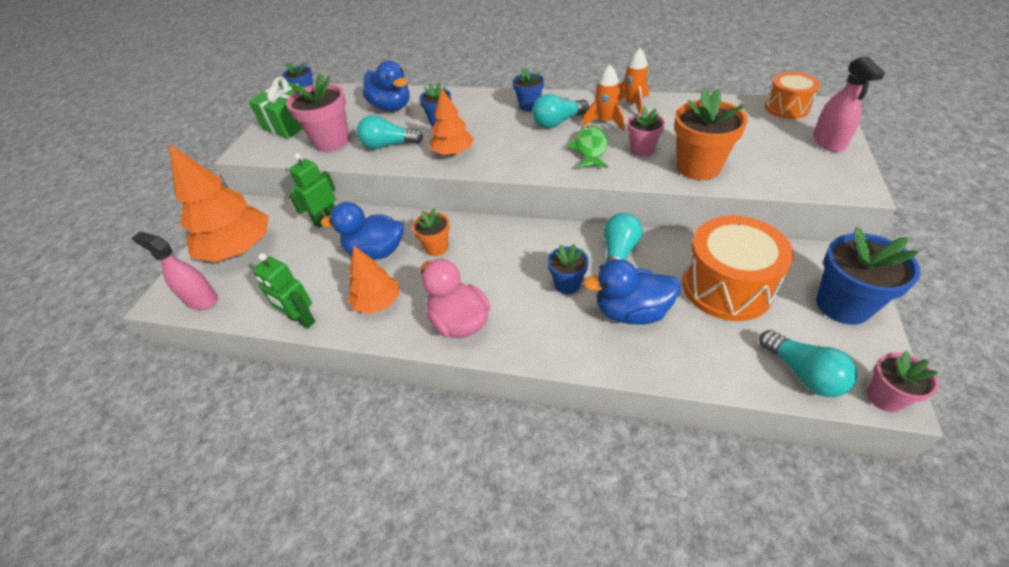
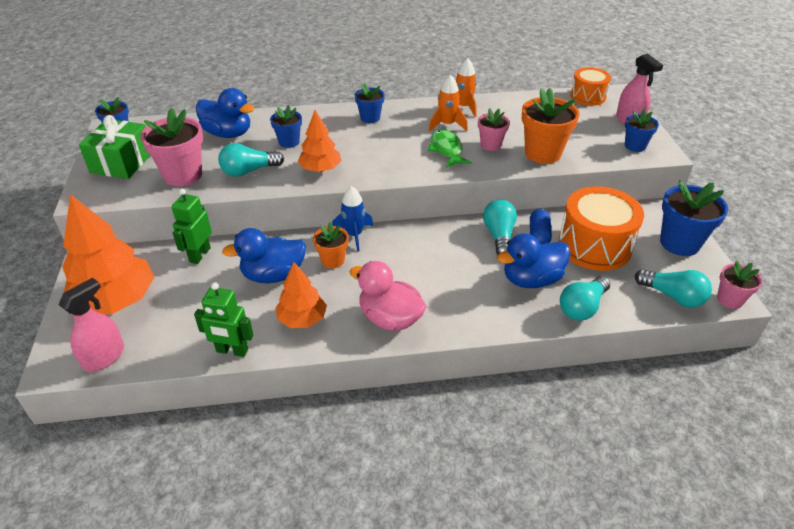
camera: 25 degrees left, 5 degrees down
pink spray bottle [132,232,218,310] -> pink spray bottle turned 120 degrees clockwise [59,278,124,372]
turquoise light bulb [532,94,589,128] -> turquoise light bulb moved to [560,276,610,321]
blue flower pot [548,244,589,294] -> blue flower pot moved to [625,109,659,152]
none -> blue rocket [332,186,373,251]
none -> blue capsule [530,209,552,244]

